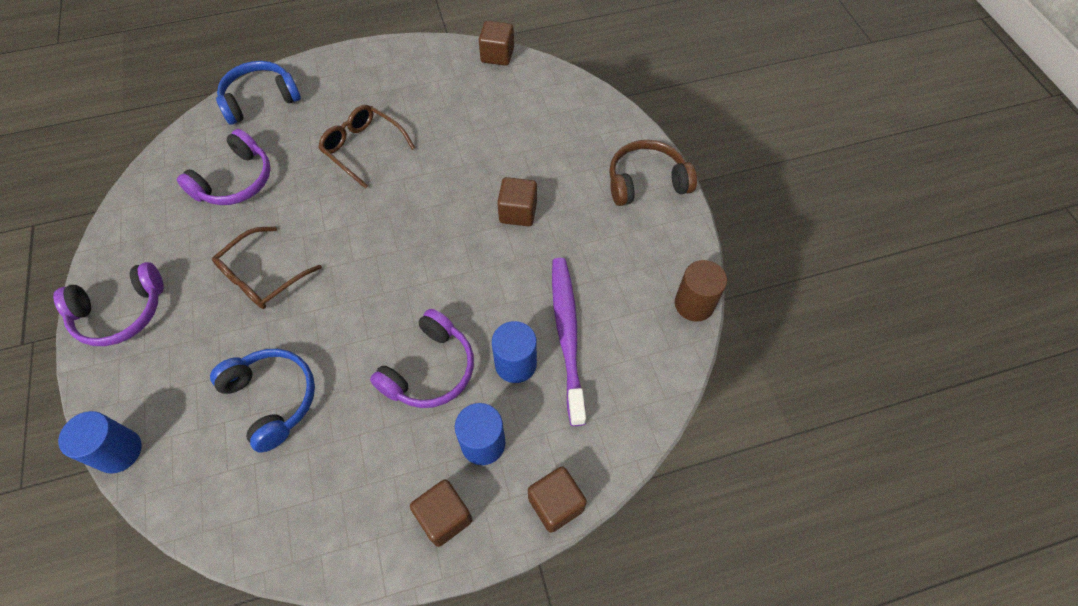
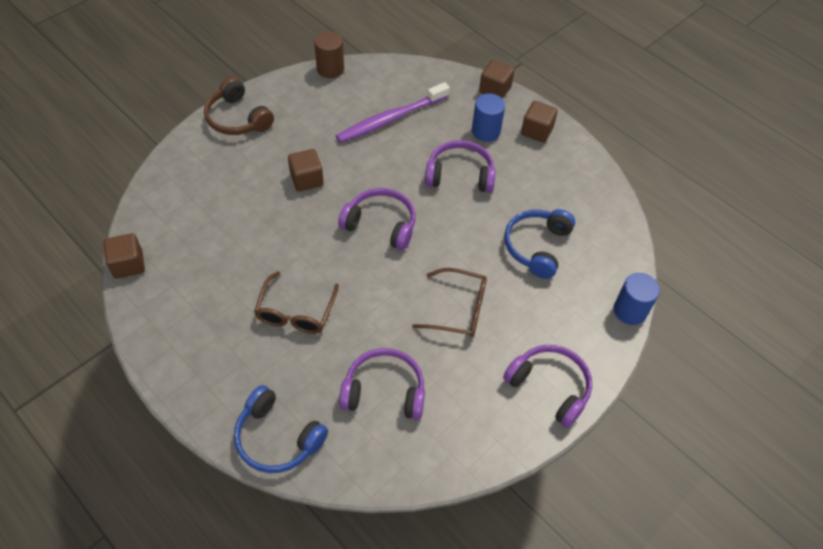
camera: 120 degrees left, 5 degrees down
blue cylinder [492,321,537,383] -> none
none -> purple headphones [338,188,415,250]

